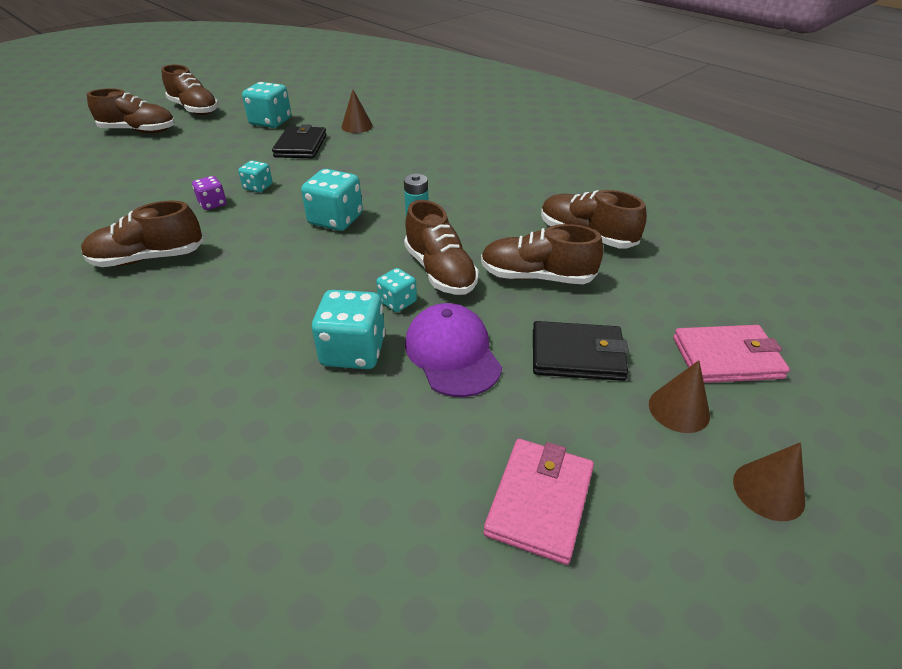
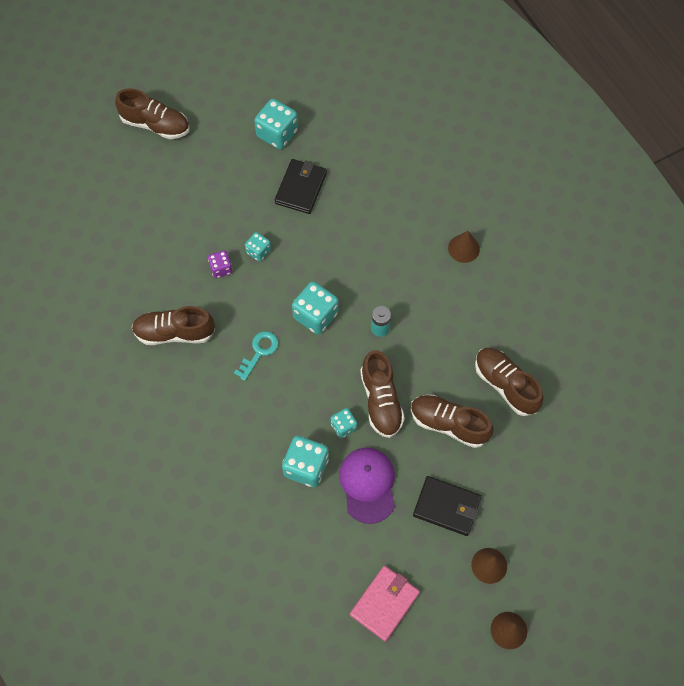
camera: 15 degrees right, 25 degrees up
brown shoe [161,64,218,115] -> none
brown cone [341,90,373,133] -> brown cone moved to [448,231,480,263]
pink wallet [673,325,790,383] -> none
none -> turquoise key [234,331,279,381]

